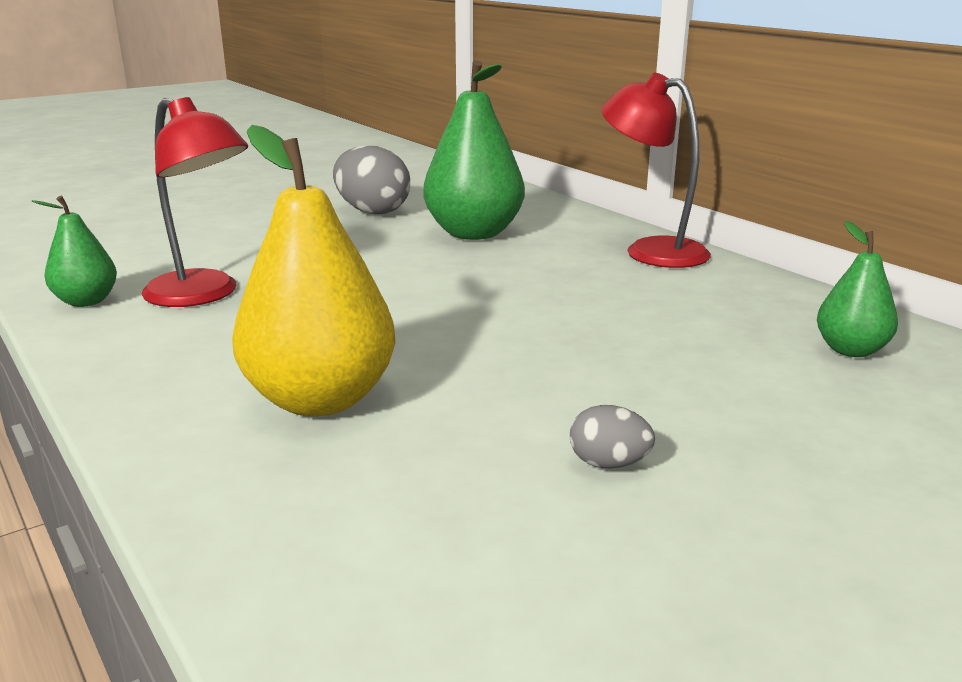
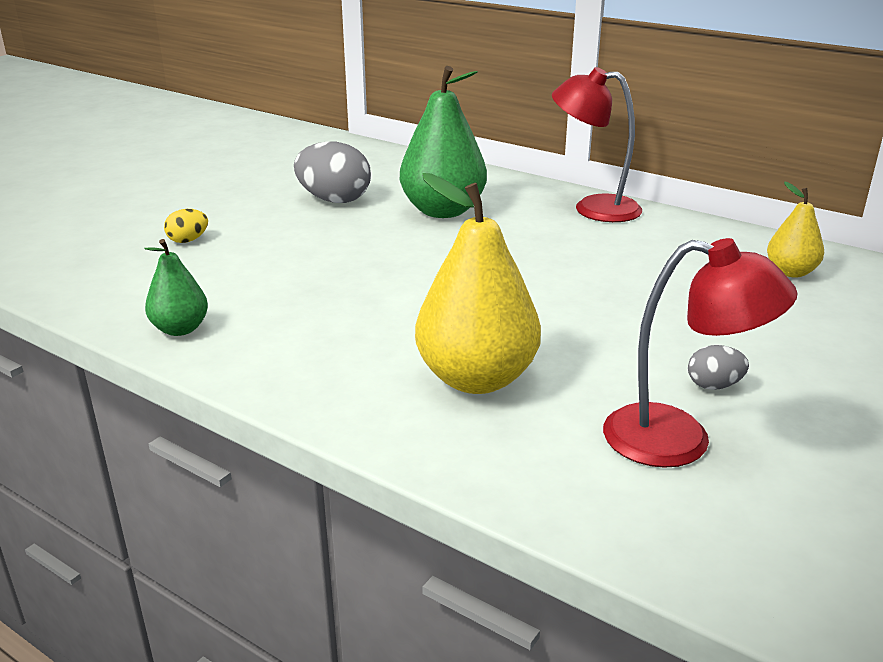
camera: 20 degrees left, 5 degrees up
red lamp [141,97,248,307] -> red lamp moved to [603,238,798,468]
green pear [817,221,898,357] -> yellow pear [767,181,824,278]
none -> yellow egg [164,209,208,243]

